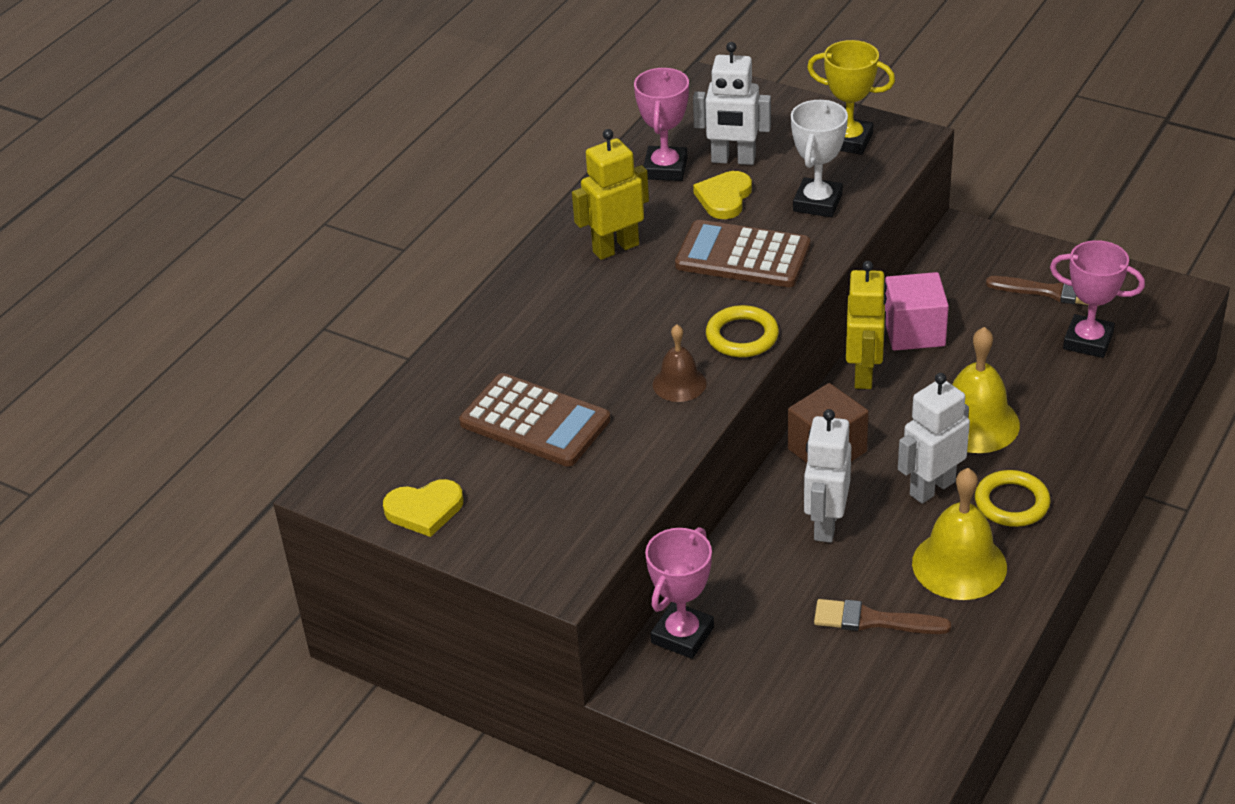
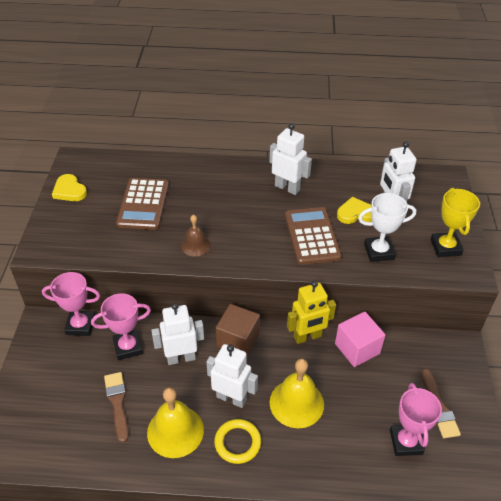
camera: 60 degrees right, 5 degrees up
yellow robot [572,129,649,260] -> white robot [269,123,312,195]
pink trophy [634,68,689,181] -> pink trophy moved to [91,293,151,360]
yellow ring [706,305,779,357] -> none

